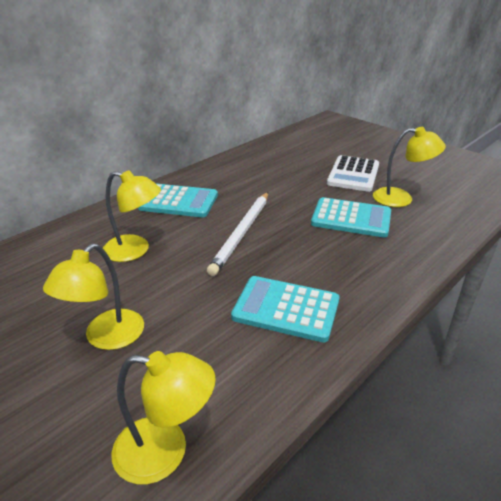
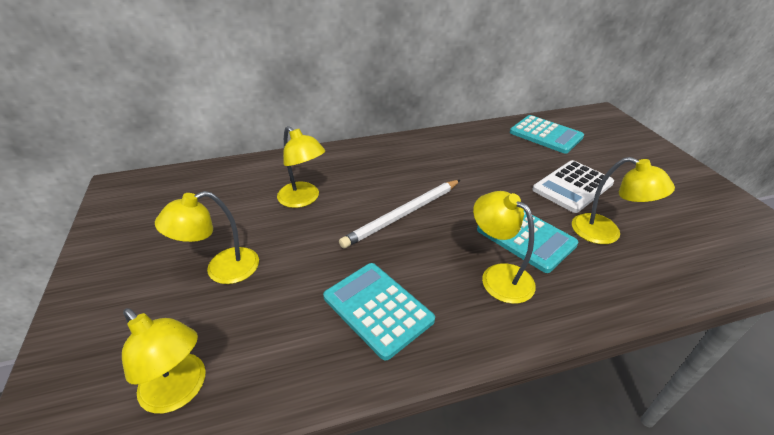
camera: 30 degrees right, 5 degrees up
turquoise calculator [138,184,218,217] -> turquoise calculator moved to [510,115,584,154]
none -> yellow lamp [473,191,536,304]

